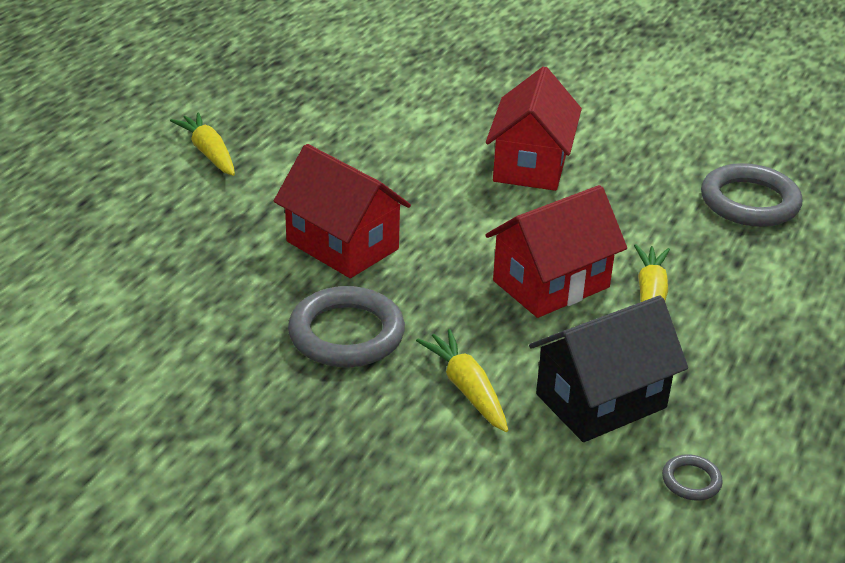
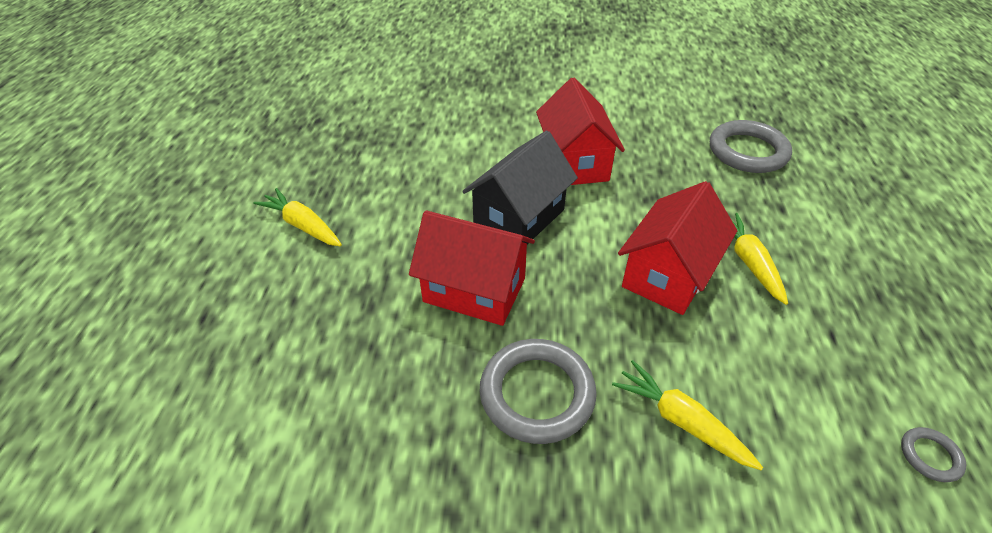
camera: 20 degrees left, 10 degrees up
black house [529,296,688,442] -> black house moved to [462,131,578,245]

